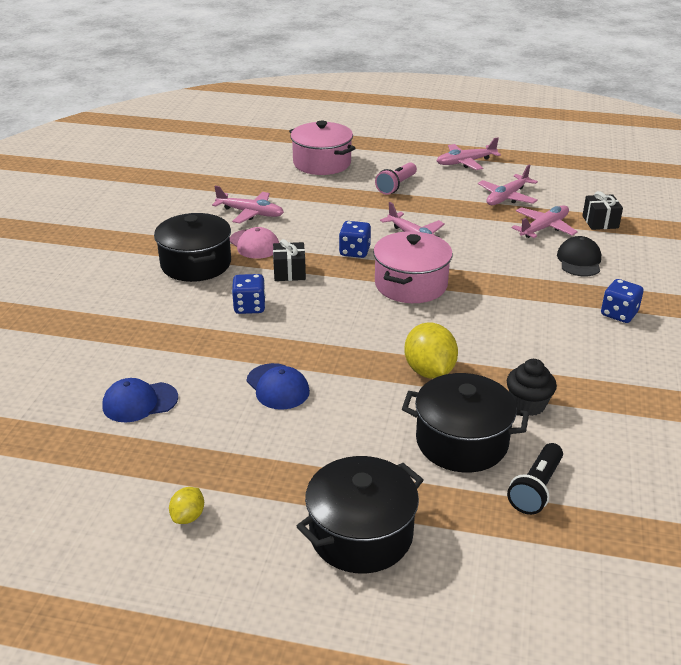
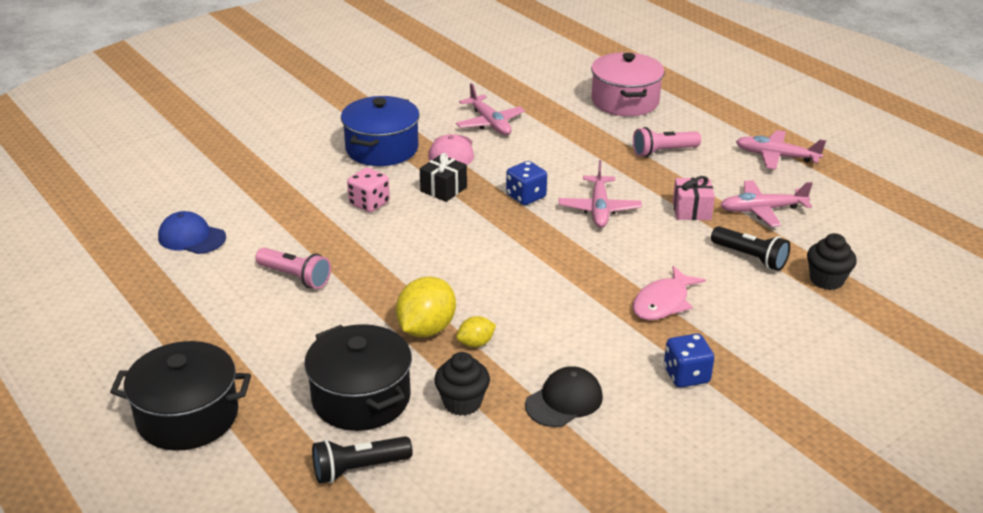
camera: 40 degrees right, 0 degrees up
black pot [154,213,231,282] -> blue pot [341,96,420,166]
yellow lemon [169,487,204,524] -> yellow lemon moved to [456,316,496,347]
blue dice [232,274,266,314] -> pink dice [347,168,390,212]
blue cap [247,363,310,410] -> pink flashlight [255,248,331,289]
pink pot [373,231,453,303] -> none
pink plane [512,205,578,238] -> black flashlight [711,226,790,271]
black cap [557,236,601,276] -> black cap moved to [525,366,603,427]
black gift [582,191,623,230] -> black cupcake [807,233,857,290]
none -> pink fish [633,266,706,320]
none -> pink gift [673,176,715,220]

